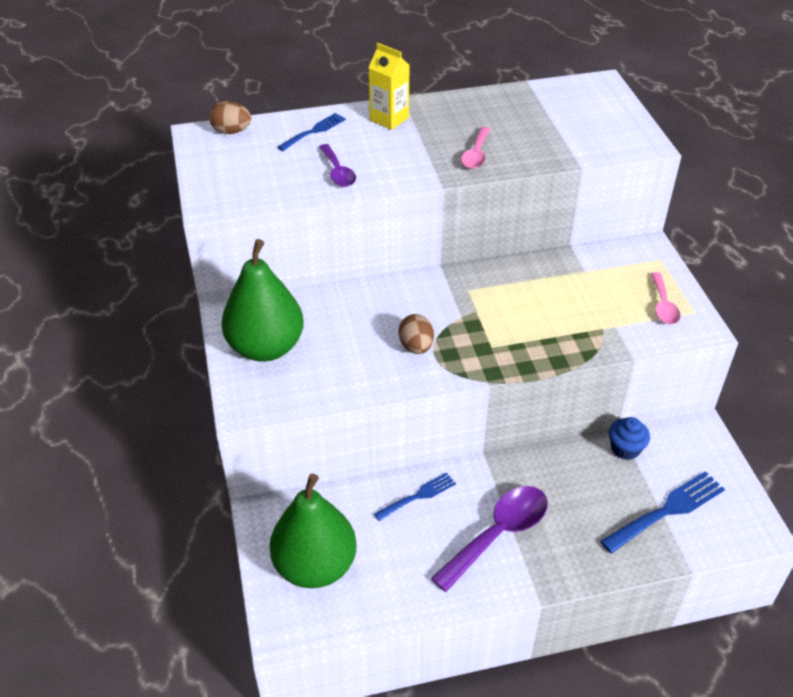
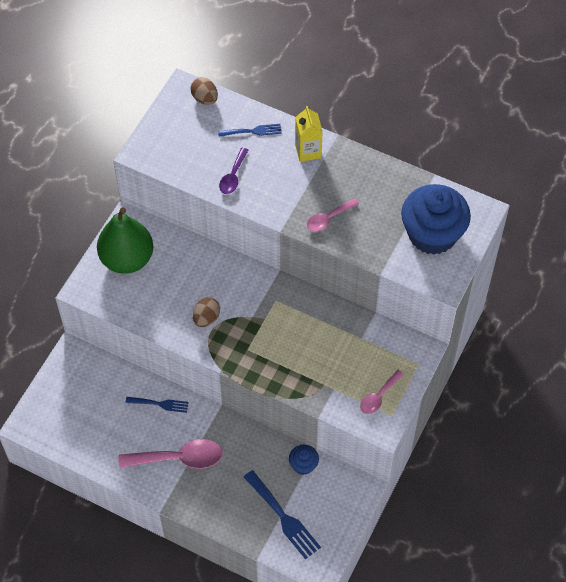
camera: 40 degrees right, 15 degrees up
green pear [269,474,357,588] -> none
purple spoon [431,486,548,592] -> pink spoon [119,439,223,469]
blue fork [600,471,725,554] -> blue fork turned 45 degrees clockwise [244,470,321,559]
none -> blue cupcake [401,184,471,255]

